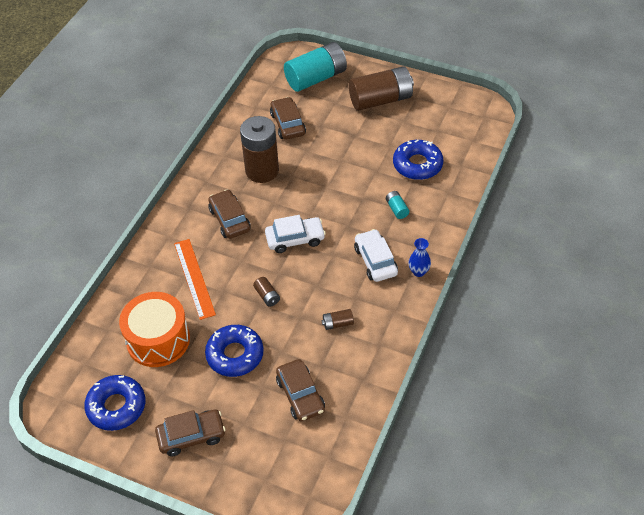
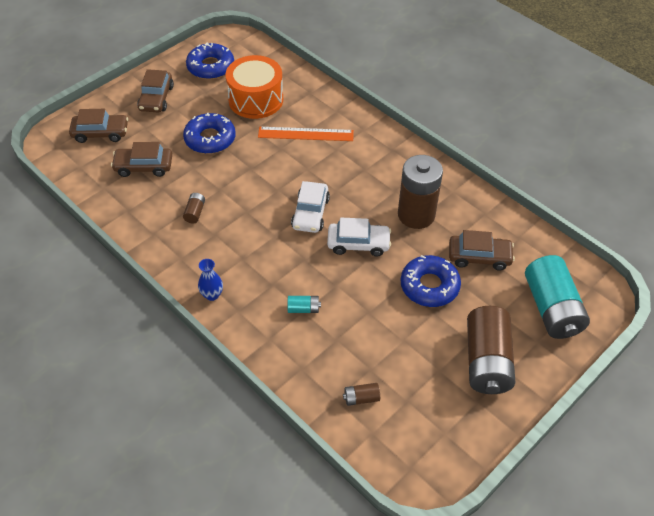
camera: 110 degrees right, 0 degrees up
brown car [208,190,251,239] -> brown car moved to [69,109,128,143]
brown battery [253,277,280,307] -> brown battery moved to [343,383,380,406]
white car [354,229,398,282] -> white car moved to [327,218,391,257]
blue donut [393,140,443,180] -> blue donut moved to [401,255,461,307]

